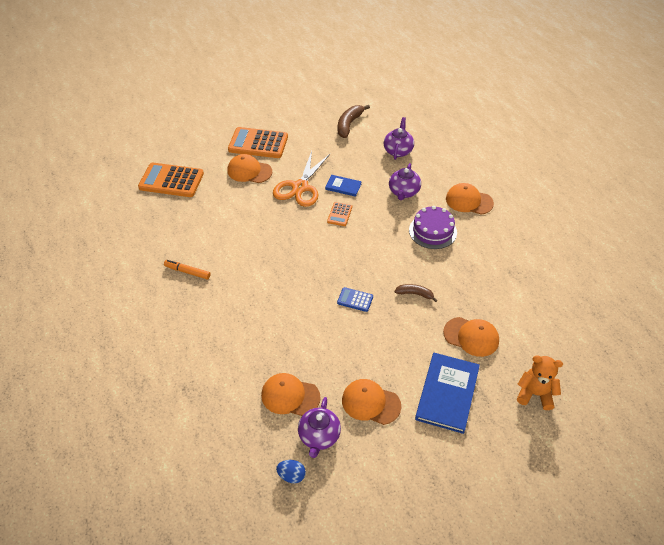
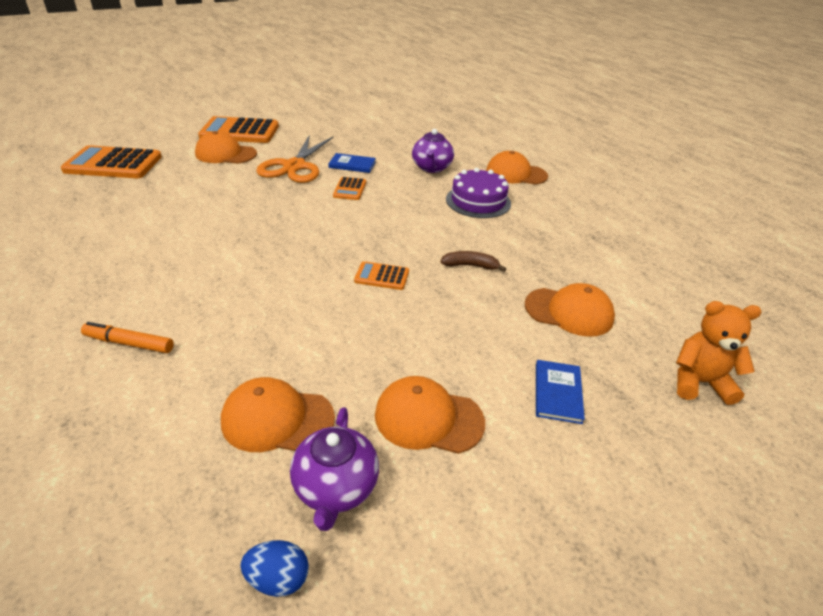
camera: 10 degrees left, 10 degrees down
orange marker [164,260,210,279] -> orange marker moved to [81,322,174,353]
blue calculator [337,287,373,312] -> orange calculator [354,261,409,290]
brown banana [338,105,370,138] -> none
purple teapot [384,117,414,160] -> none
blue book [415,353,480,434] -> blue book [536,360,585,424], size x0.52

